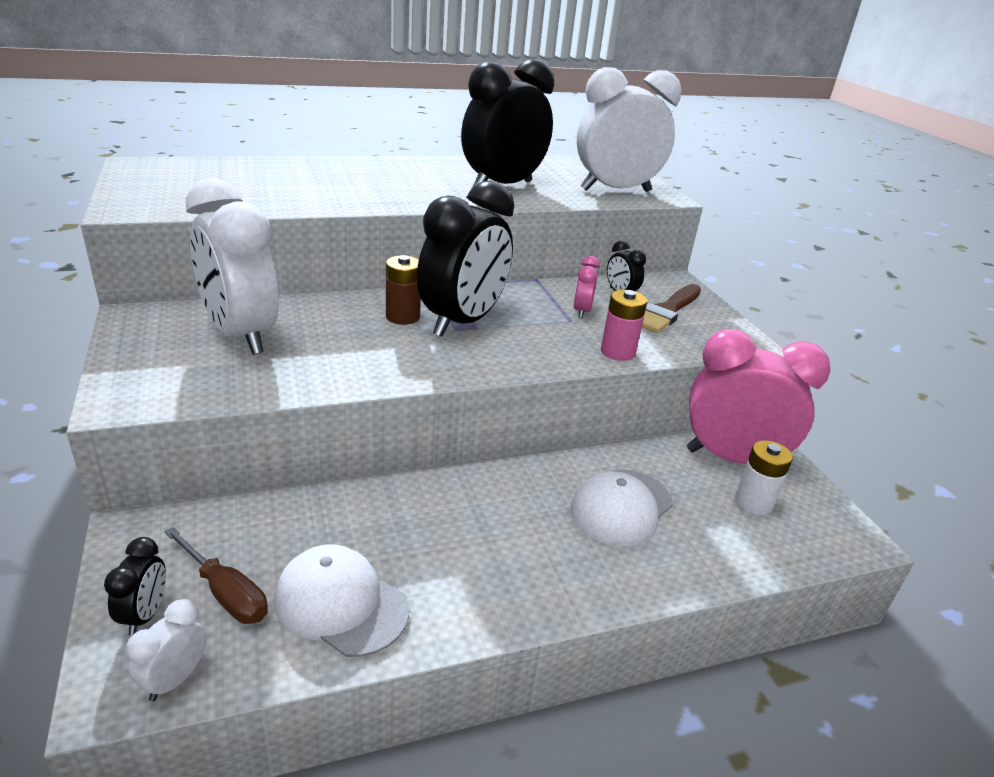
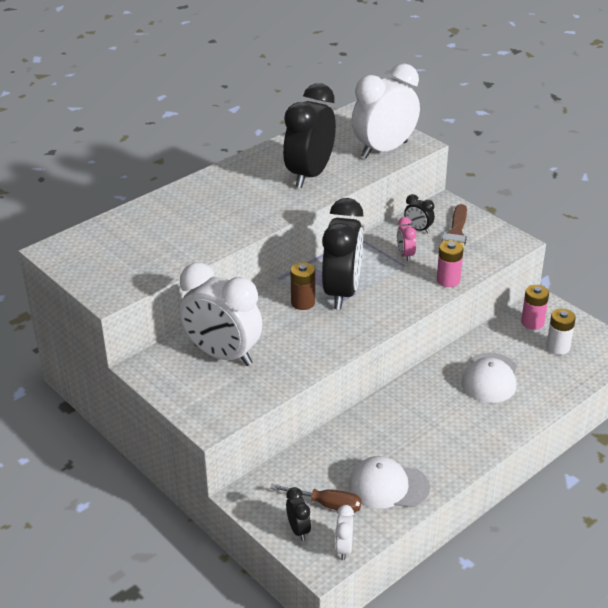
camera: 20 degrees left, 5 degrees up
pink clock [687,329,831,464] -> pink battery [521,285,549,330]

